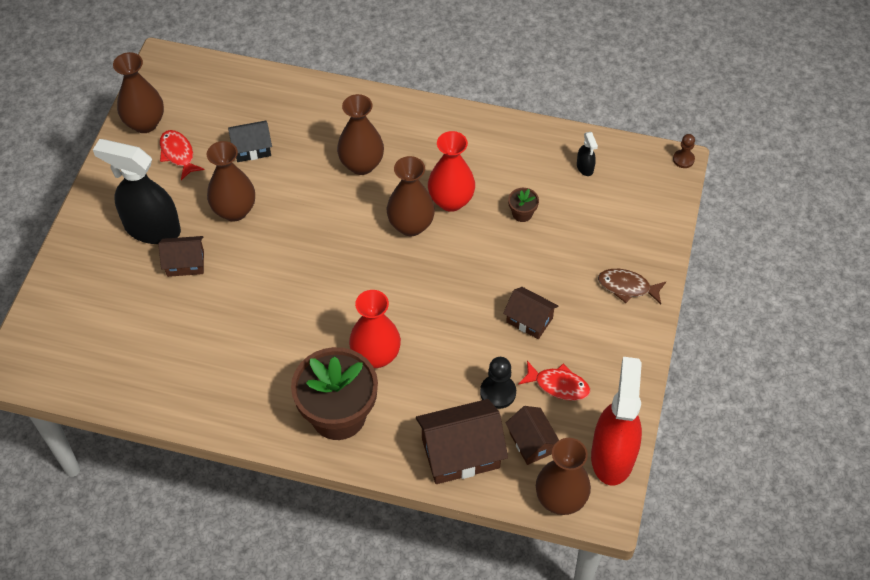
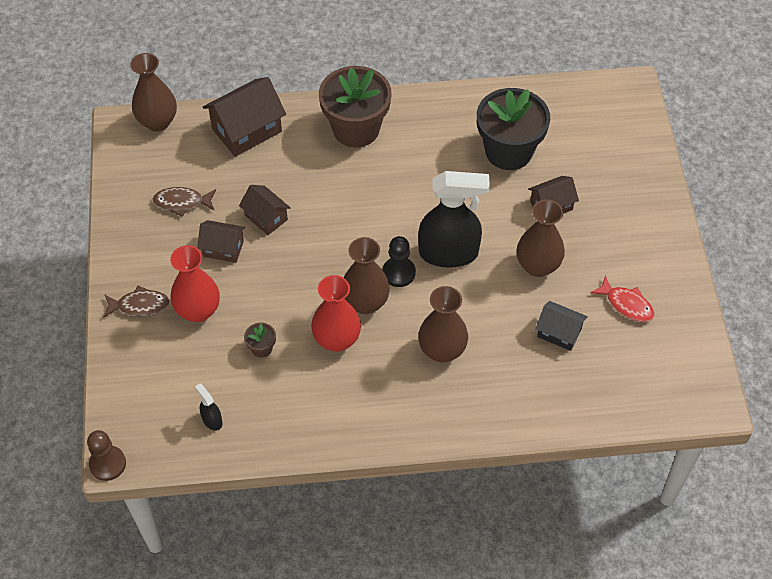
camera: 160 degrees right, 0 degrees up
black spray bottle [93,139,181,244] -> black spray bottle moved to [418,171,490,268]
brown vase [113,52,164,133] -> none
black house [228,121,272,162] -> black house turned 60 degrees clockwise [535,301,588,351]
red vase [349,290,401,368] -> red vase moved to [170,245,220,322]
black pawn [480,357,516,409] -> black pawn moved to [382,236,416,287]
brown house [506,406,559,465] -> brown house moved to [239,185,291,235]
red fish [518,361,590,401] -> brown fish [153,187,216,217]
red spray bottle [591,357,642,485] -> none
brown pawn [673,134,695,168] -> brown pawn [87,430,126,481], size x1.50
none -> black flower pot [477,88,550,170]

